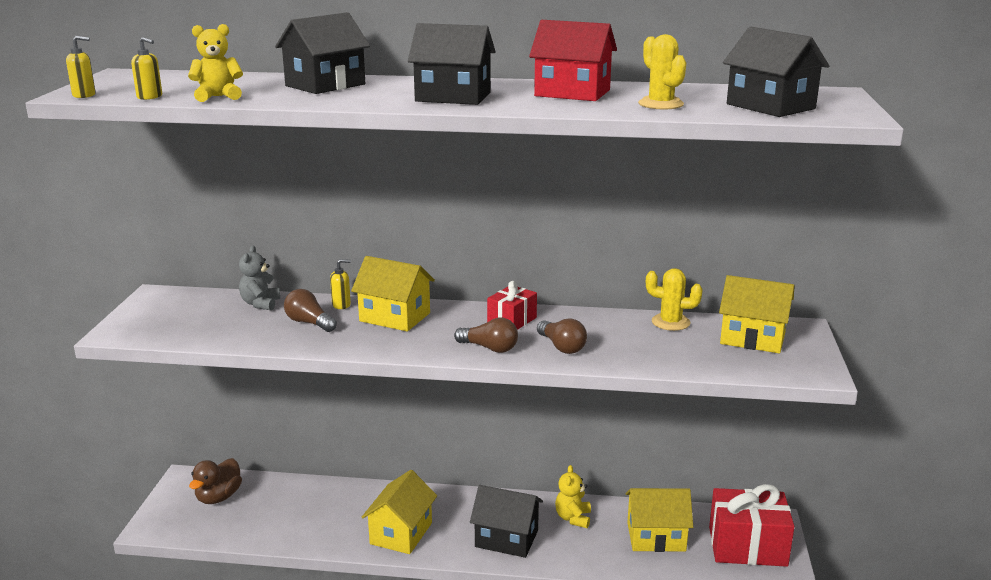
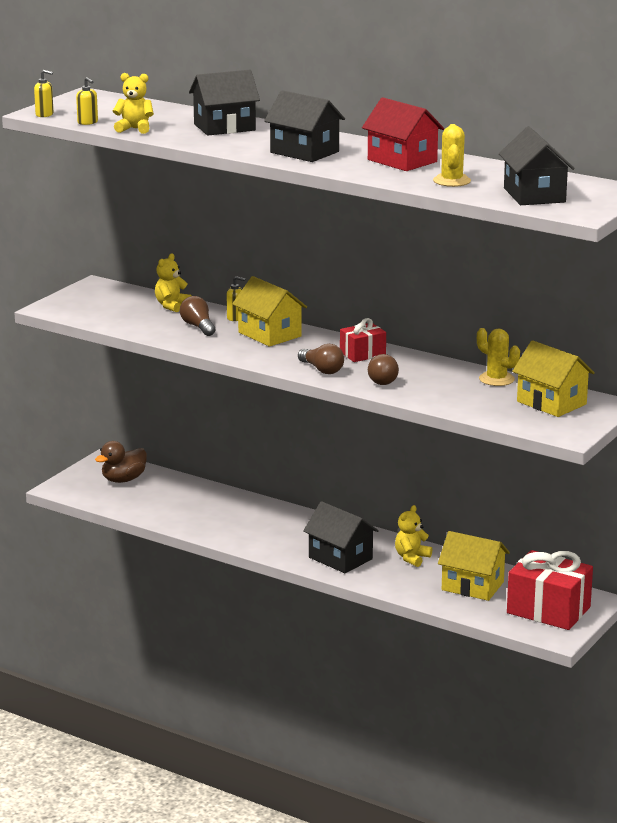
camera: 25 degrees right, 0 degrees up
grey teddy bear [239,246,280,311] -> yellow teddy bear [155,253,192,312]
yellow house [361,470,437,554] -> none

